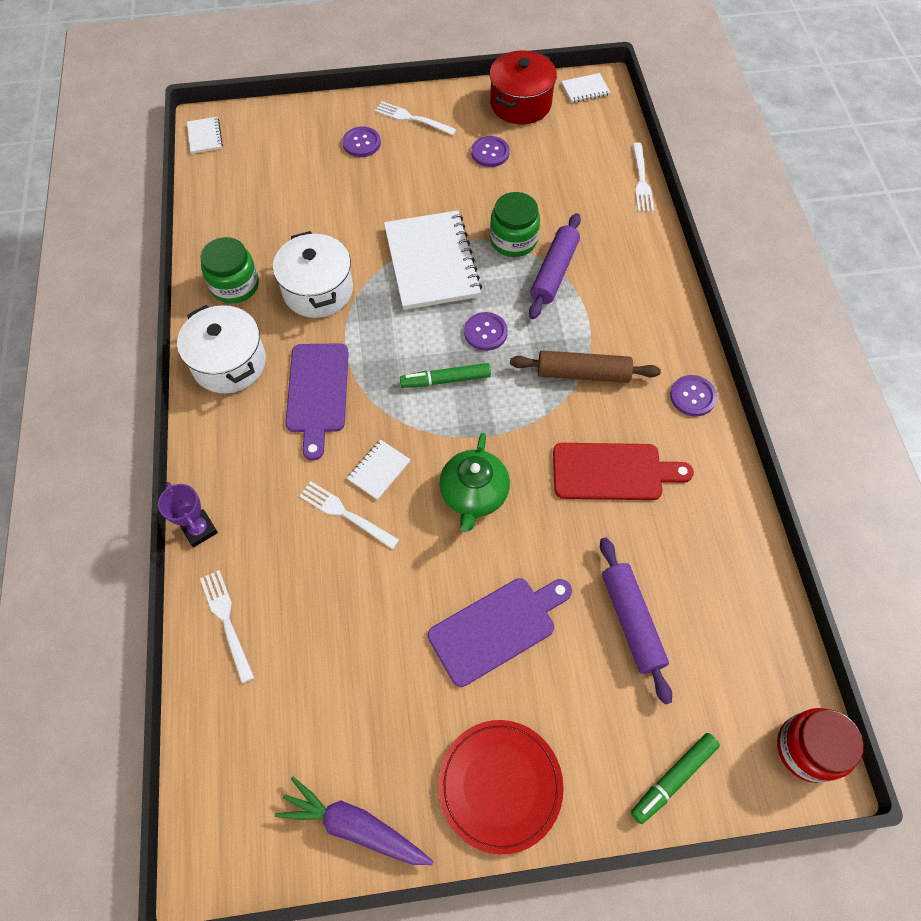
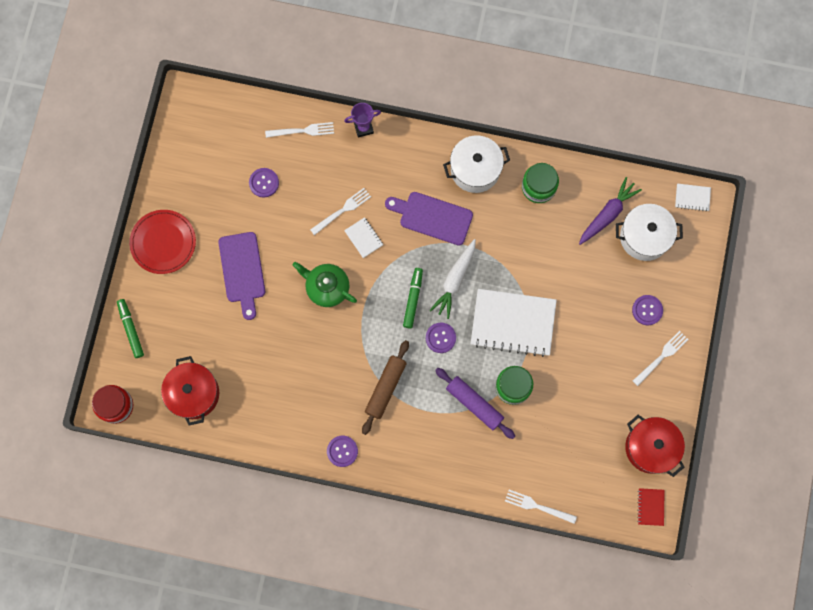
camera: 110 degrees right, 15 degrees up
white pot [273,231,353,318] -> white pot moved to [616,204,683,261]
purple carrot [275,777,434,865] -> purple carrot moved to [579,177,642,245]
purple button [471,136,510,167] -> purple button moved to [249,168,279,198]
red cutting board [553,443,694,500] -> none
white notebook [561,73,611,103] -> red notebook [637,488,665,526]
purple rolling pin [600,537,672,705] -> none
none -> red pot [161,356,219,426]
none -> white carrot [430,239,476,319]

